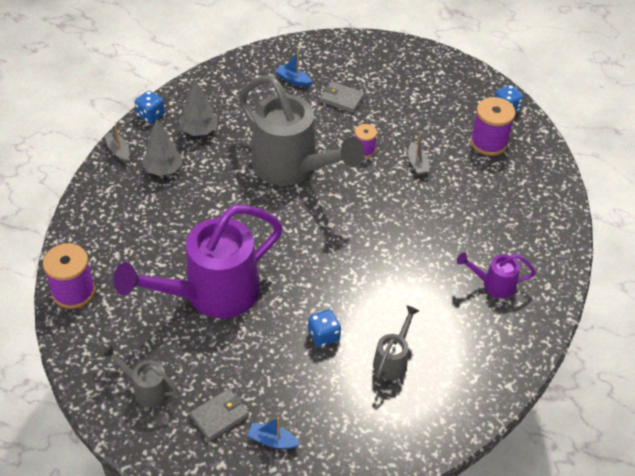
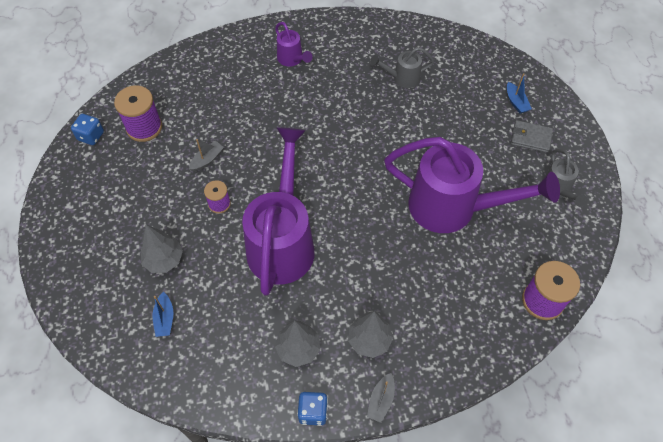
camera: 125 degrees left, 10 degrees up
grey watering can [239,76,365,186] -> purple watering can [242,127,315,296]
blue dice [308,309,341,347] -> none
grey wallet [320,81,365,113] -> grey tree [141,225,183,273]

